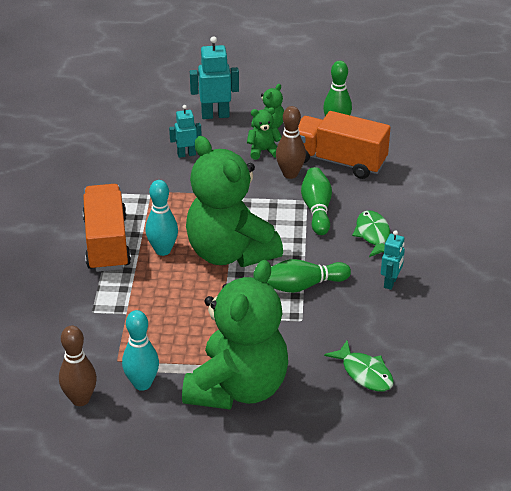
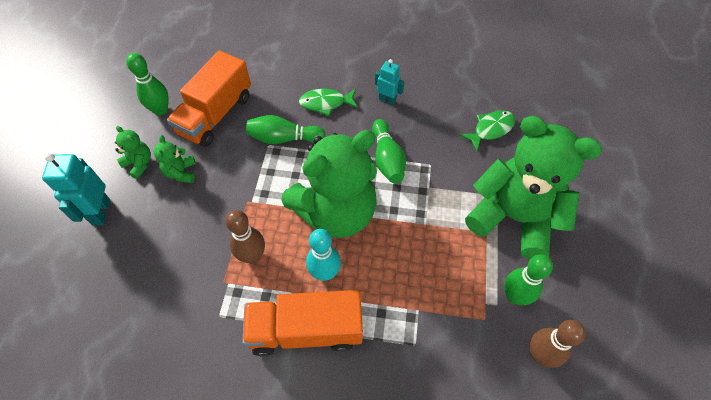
camera: 85 degrees left, 20 degrees up
turquoise bowling pin [122,310,159,391] -> green bowling pin [504,254,553,305]
turquoise robot [169,105,202,158] -> none
brown bowling pin [276,106,306,179] -> brown bowling pin moved to [226,210,265,263]

